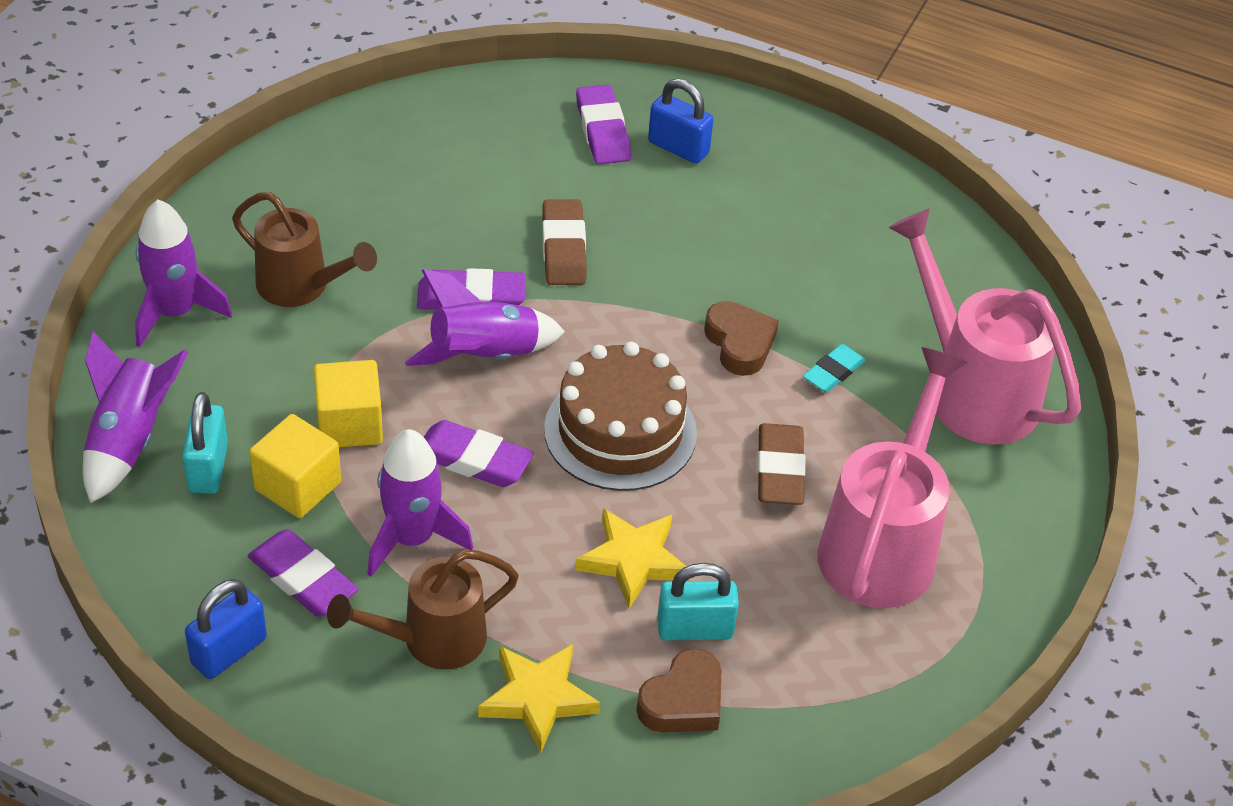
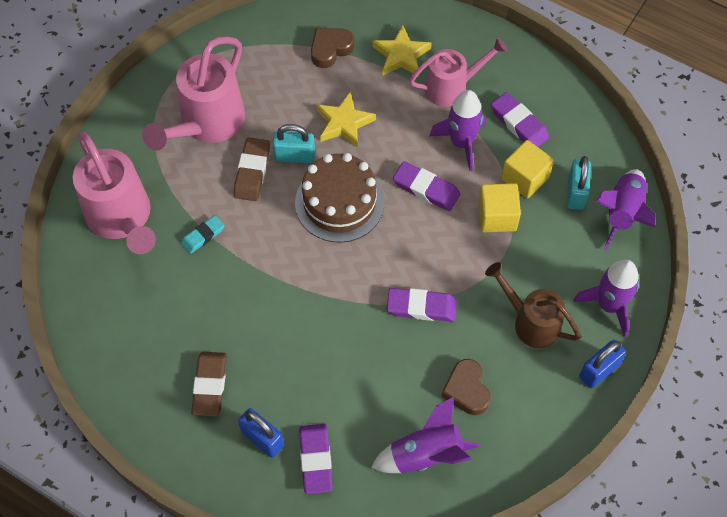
camera: 170 degrees left, 15 degrees up
blue padlock [185,579,267,679] -> blue padlock moved to [579,340,626,388]
brown watering can [327,549,519,670] -> pink watering can [409,37,508,107]
purple rocket [405,269,565,366] -> purple rocket moved to [371,397,479,473]
brown eraser [543,199,587,285] -> brown eraser moved to [191,352,227,417]
turquoise padlock [657,563,739,640] -> turquoise padlock moved to [272,124,315,163]
brown heart [704,301,779,376] -> brown heart moved to [441,359,491,415]

